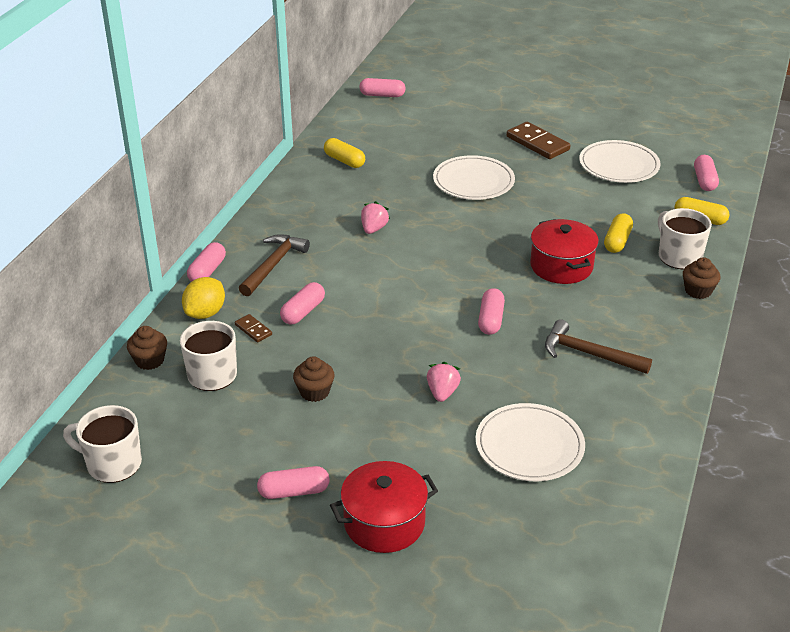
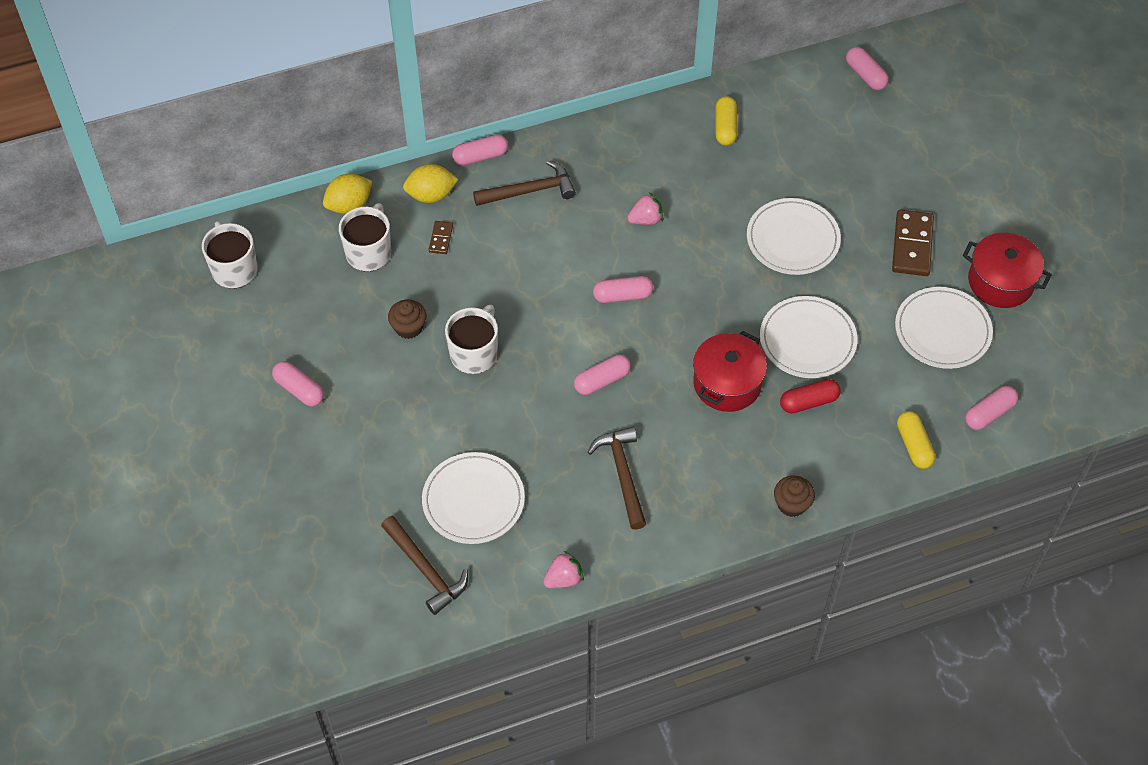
camera: 50 degrees right, 20 degrees up
brown cupcake [127,326,167,370] -> yellow lemon [323,174,372,214]
pink capsule [280,282,325,325] -> pink capsule moved to [593,276,653,303]
red pot [330,461,438,553] -> red pot moved to [963,233,1052,308]
pink strawberry [427,362,461,402] -> pink strawberry moved to [543,551,584,588]
yellow capsule [604,213,633,253] -> red capsule [780,379,841,413]
white mug [658,208,712,270] -> white mug moved to [445,305,498,374]
none -> brown hammer [381,516,468,615]
none -> white plate [760,296,857,378]

